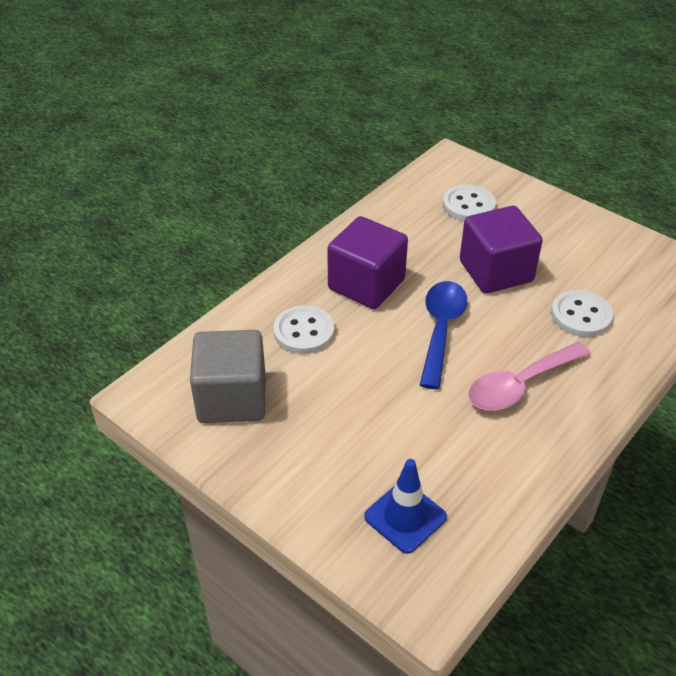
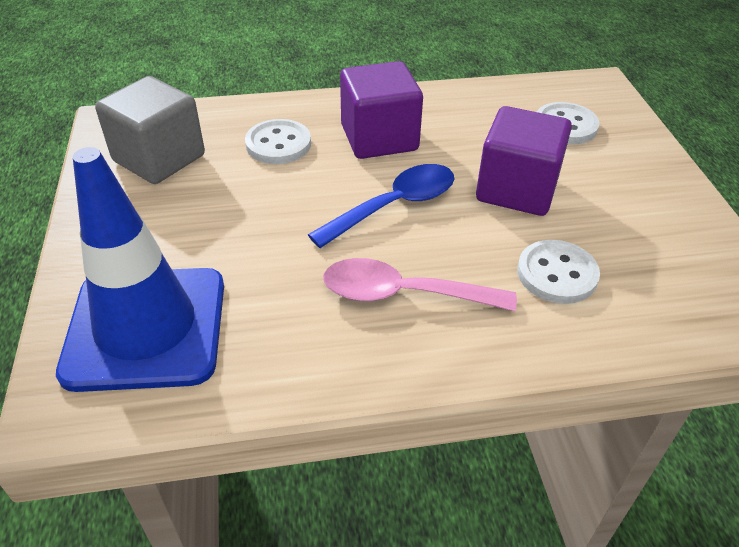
camera: 40 degrees right, 0 degrees up
blue traffic cone [364,459,447,554] -> blue traffic cone [56,147,224,392], size x1.96

